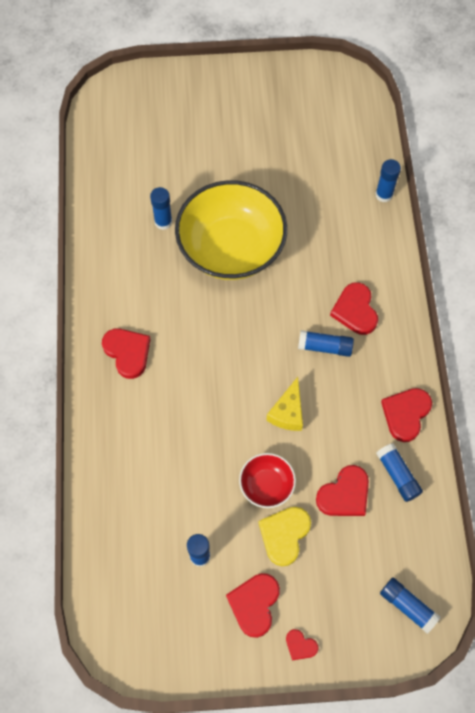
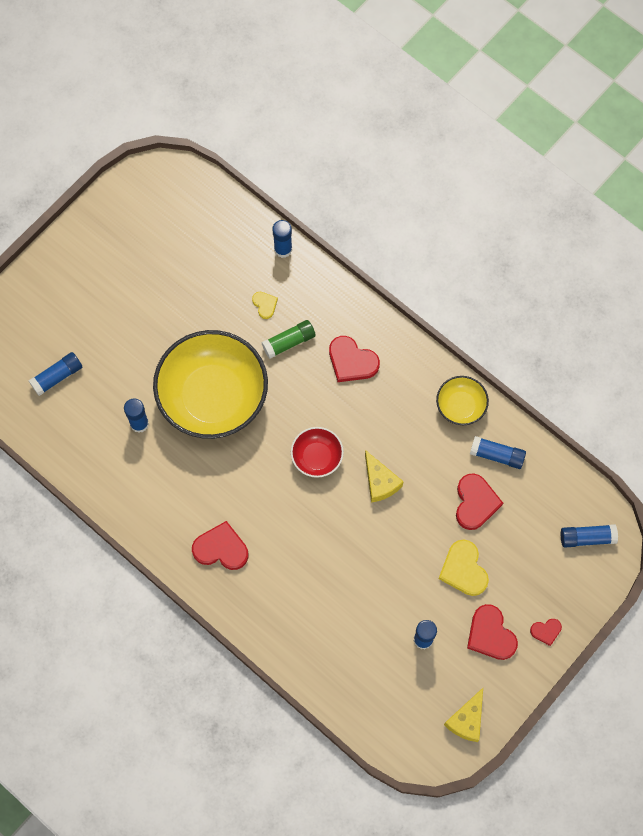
camera: 45 degrees left, 5 degrees up
red bowl [239,453,296,508] -> red bowl moved to [291,427,344,478]
blue glue stick [298,330,354,357] -> blue glue stick moved to [29,352,82,396]
red heart [381,388,432,442] -> yellow bowl [436,376,489,425]
none -> yellow heart [252,292,278,319]
none -> green glue stick [261,320,316,359]
none -> yellow cheese [444,688,483,742]

